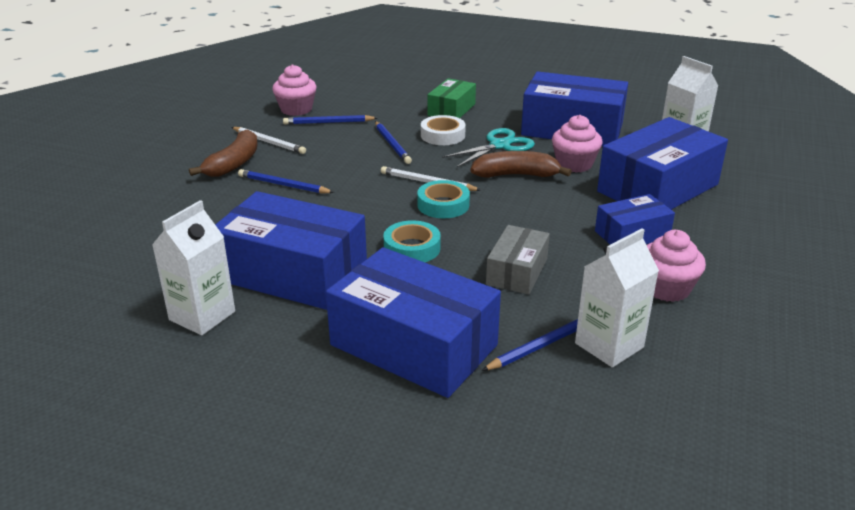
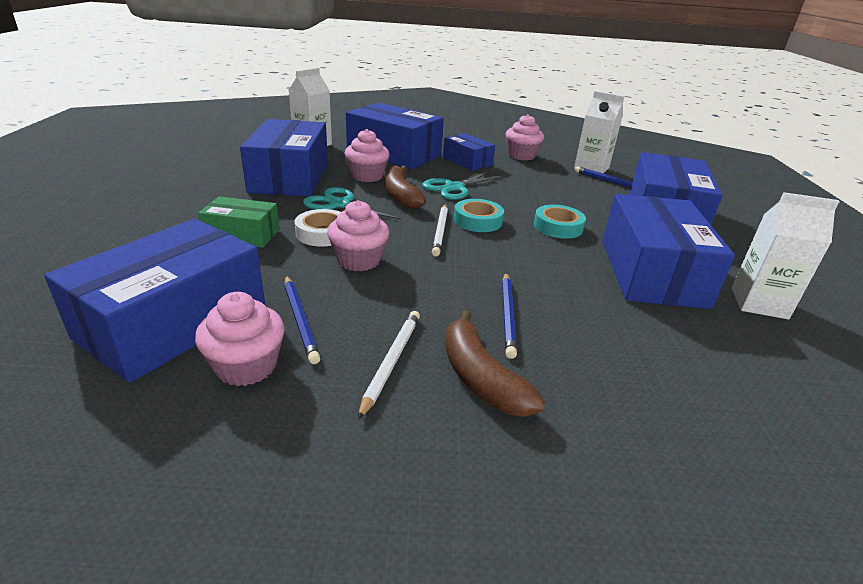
camera: 110 degrees left, 0 degrees up
brown banana [189,129,258,177] -> brown banana turned 120 degrees counterclockwise [445,310,545,417]
blue pencil [375,121,412,164] -> pink cupcake [327,200,389,271]
grey box [486,225,550,294] -> none
none -> blue box [44,219,265,383]
none -> turquoise scissors [422,171,504,200]

